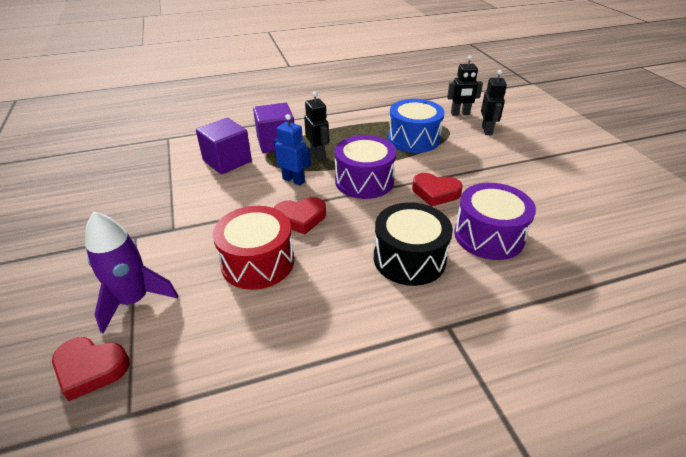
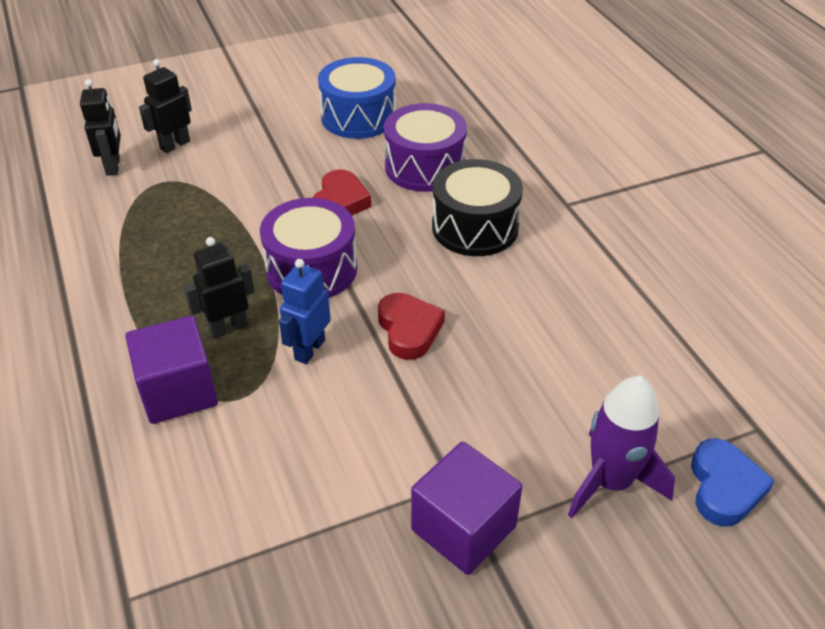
camera: 95 degrees left, 5 degrees up
red heart [52,337,130,401] -> blue heart [691,438,775,527]
purple cube [196,118,252,174] -> purple cube moved to [411,441,523,575]
red drum [213,206,294,290] -> none
blue drum [388,99,444,153] -> blue drum moved to [318,57,396,139]
black robot [481,70,507,135] -> black robot turned 45 degrees counterclockwise [139,59,192,153]

